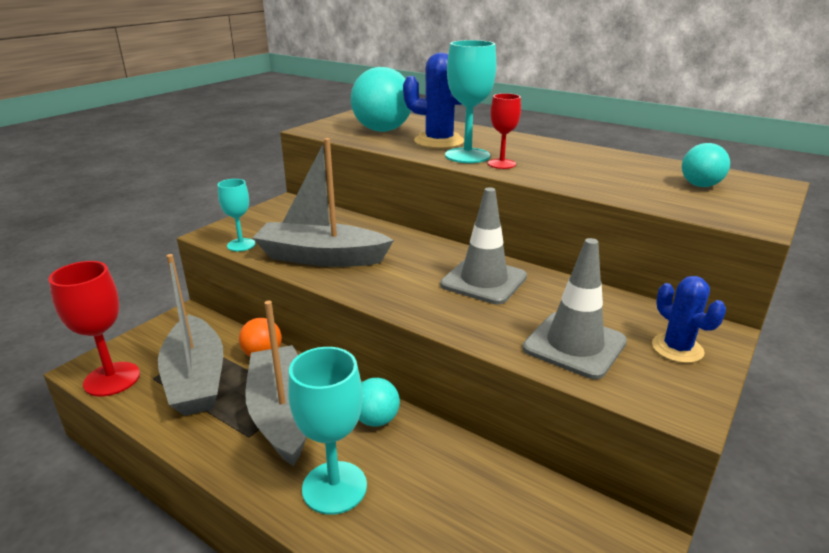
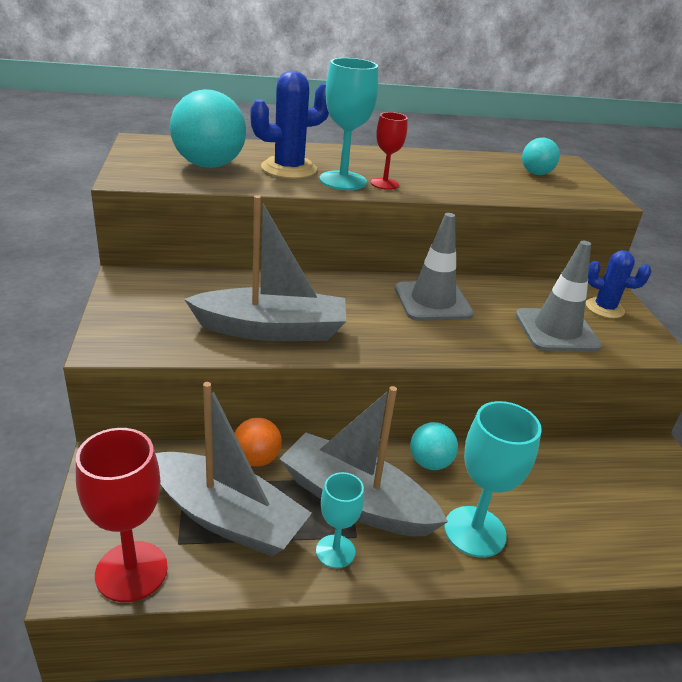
camera: 45 degrees left, 5 degrees up
turquoise goblet [218,179,256,251] -> turquoise goblet moved to [316,472,364,568]
grey boat [252,138,394,267] -> grey boat turned 150 degrees counterclockwise [184,195,346,341]

